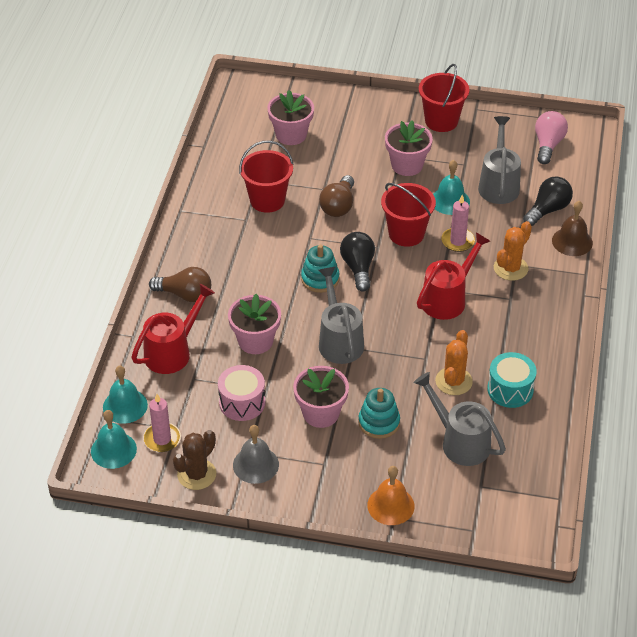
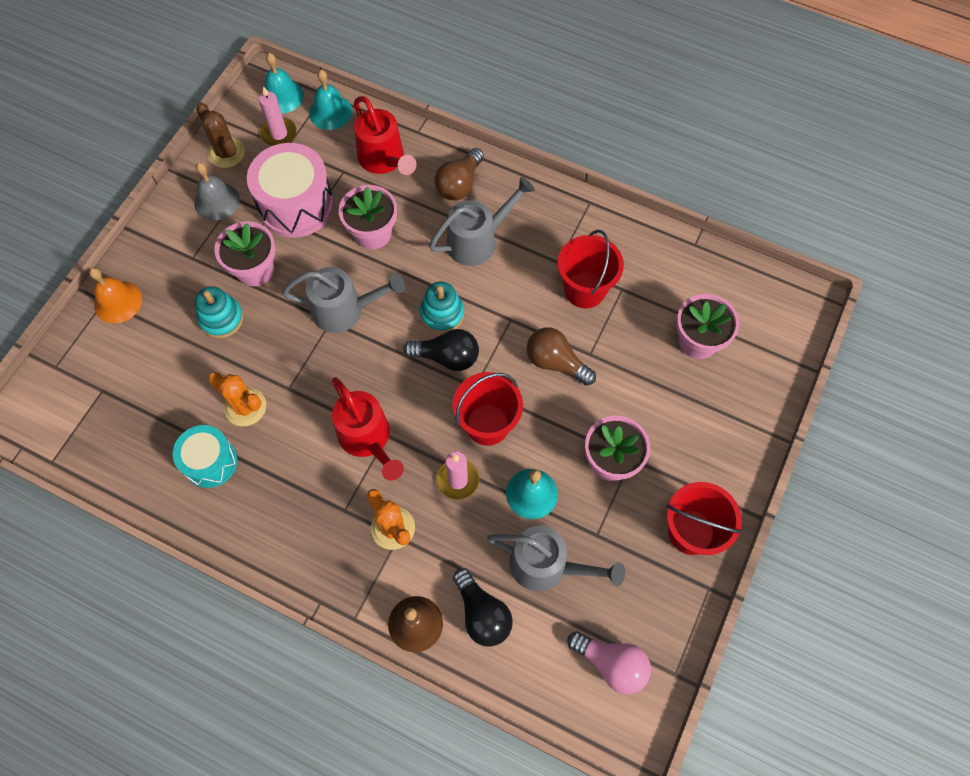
camera: 105 degrees right, 20 degrees up
pink drum [218,365,265,421] -> pink drum [247,143,334,238], size x1.59
grey watering can [414,372,506,466] -> grey watering can moved to [429,176,535,266]

